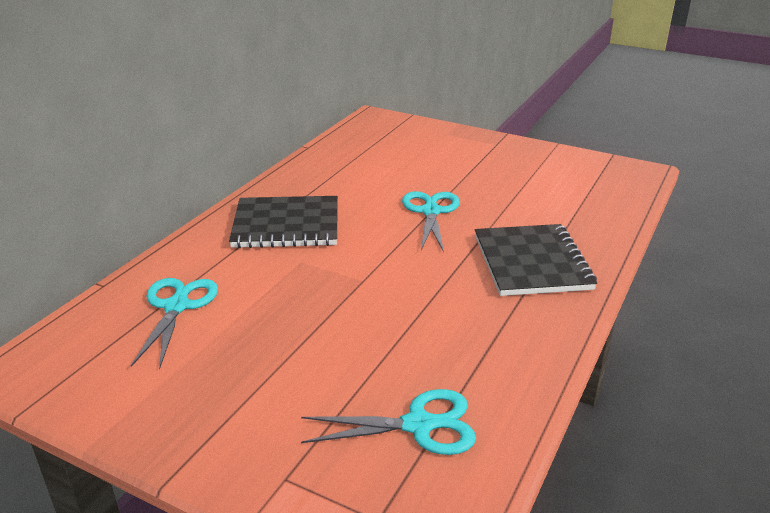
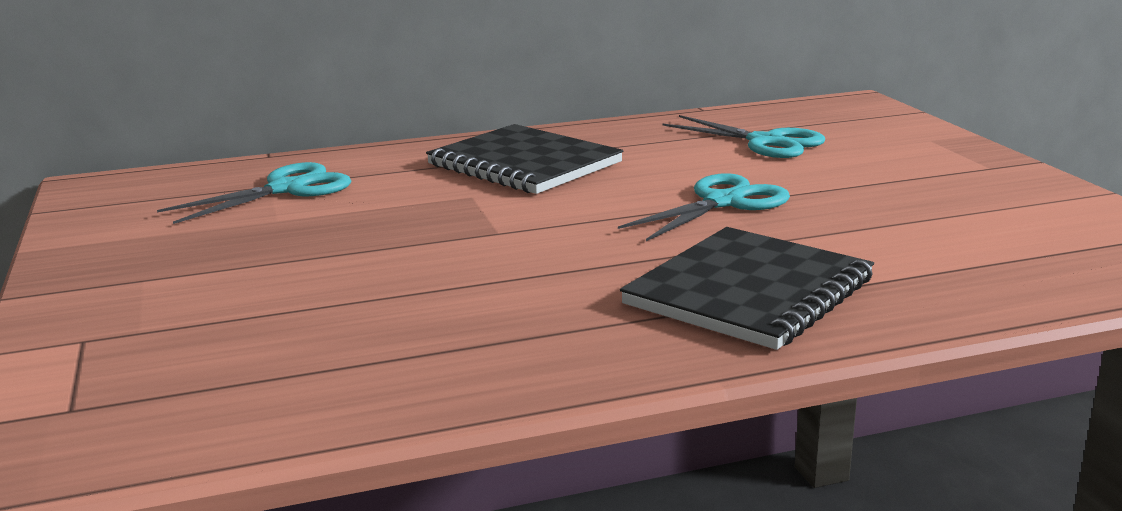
camera: 45 degrees right, 10 degrees down
turquoise scissors [301,389,476,455] -> turquoise scissors moved to [662,115,825,158]

